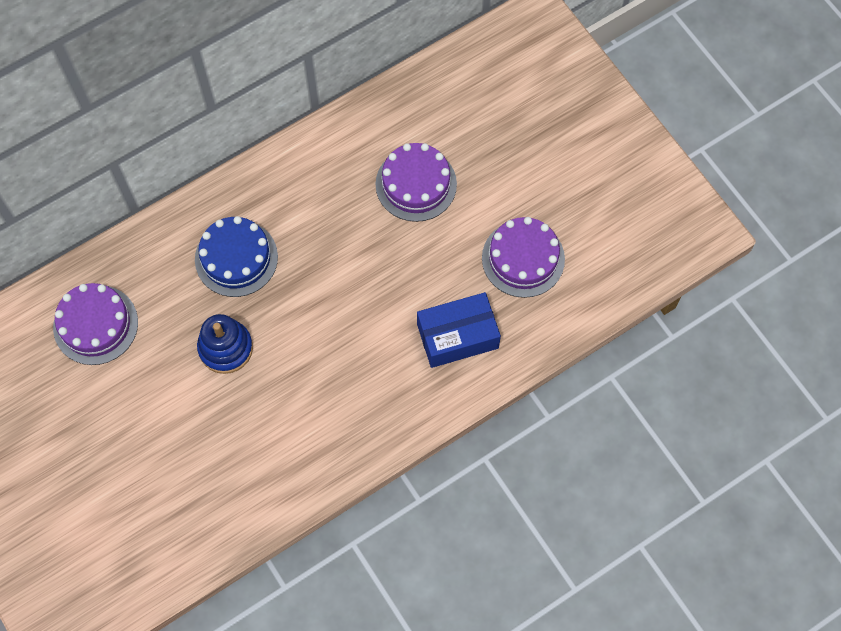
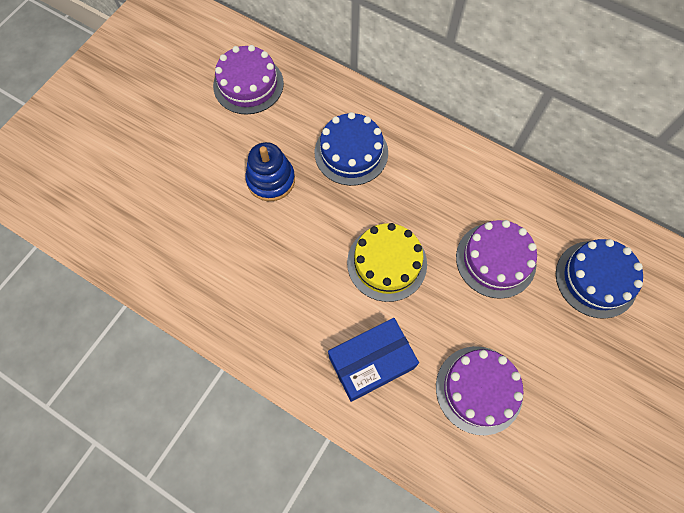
camera: 65 degrees right, 0 degrees up
blue box [417,292,501,368] -> blue box turned 75 degrees counterclockwise [328,318,419,402]
none -> yellow cake [347,223,427,302]
none -> blue cake [556,239,643,319]

